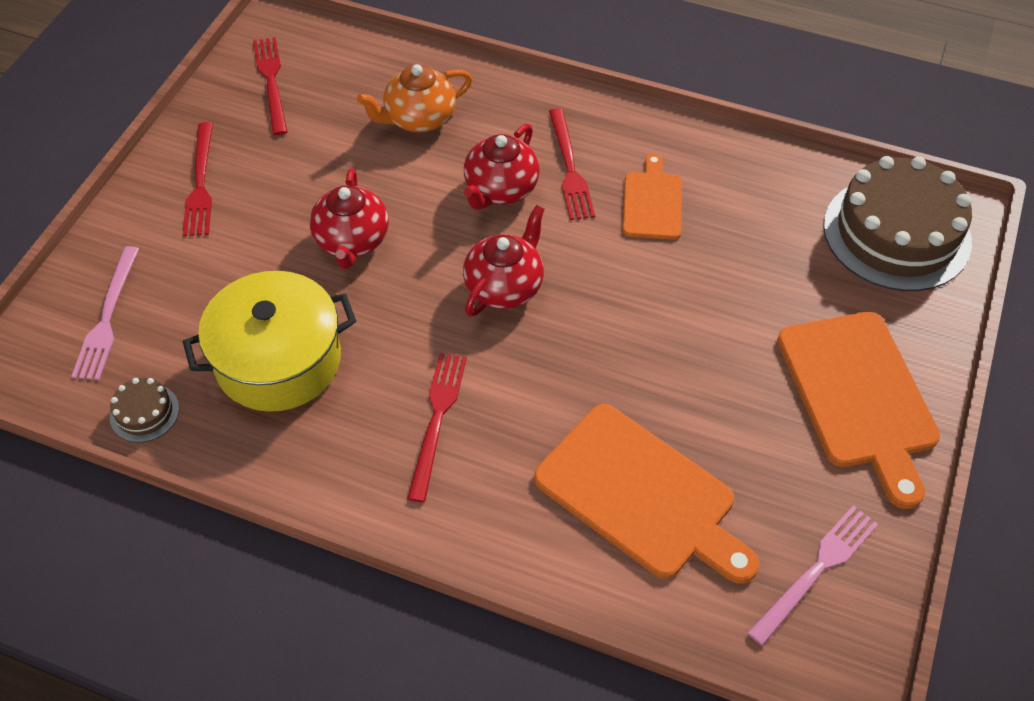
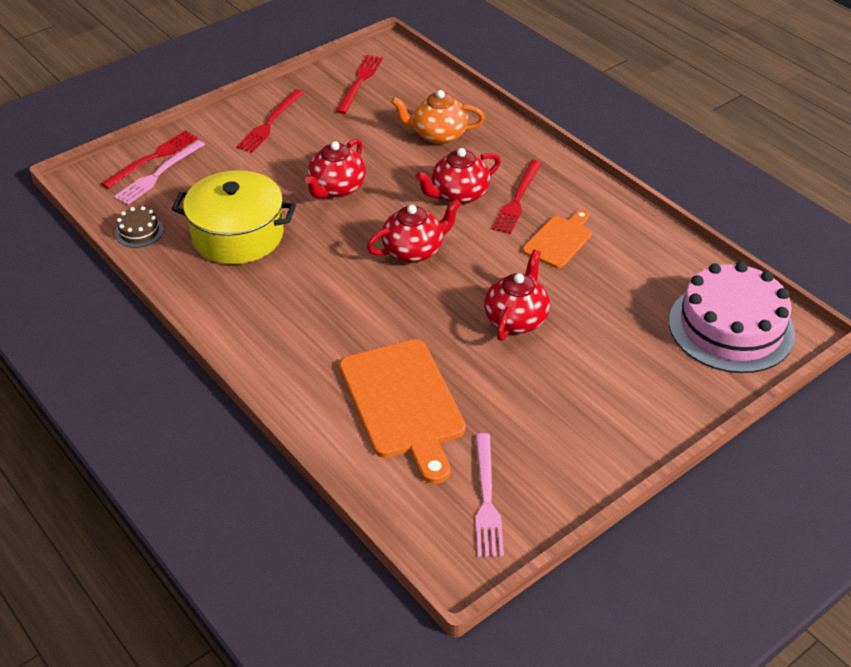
camera: 30 degrees right, 10 degrees down
red fork [407,353,467,502] -> red fork moved to [101,131,198,189]
pink fork [747,505,878,646] -> pink fork turned 105 degrees clockwise [475,433,504,557]
orange cutting board [777,312,940,509] -> none
brown cake [824,156,972,291] -> pink cake [669,262,795,373]
none -> red teapot [484,250,550,341]

